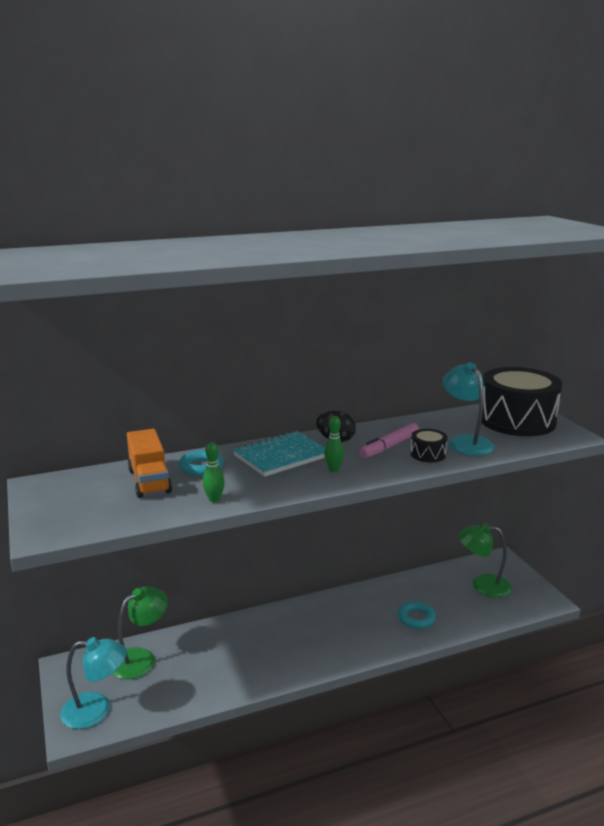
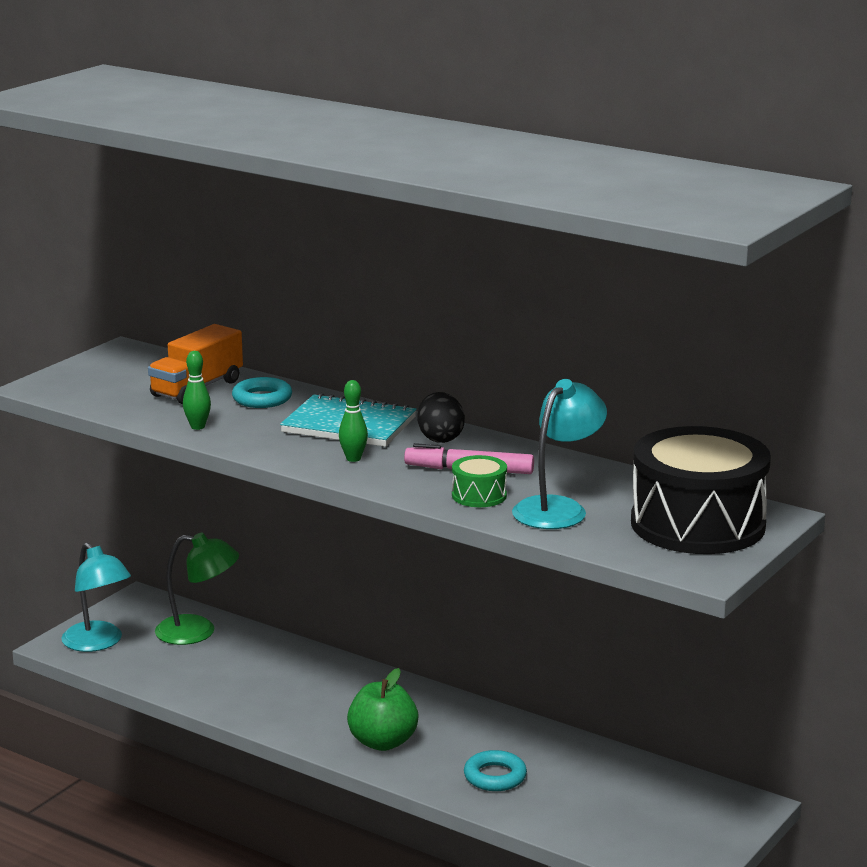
camera: 55 degrees right, 0 degrees up
black drum [411,429,447,462] -> green drum [452,455,507,507]
green lamp [458,523,512,598] -> none
none -> green apple [347,668,418,751]

